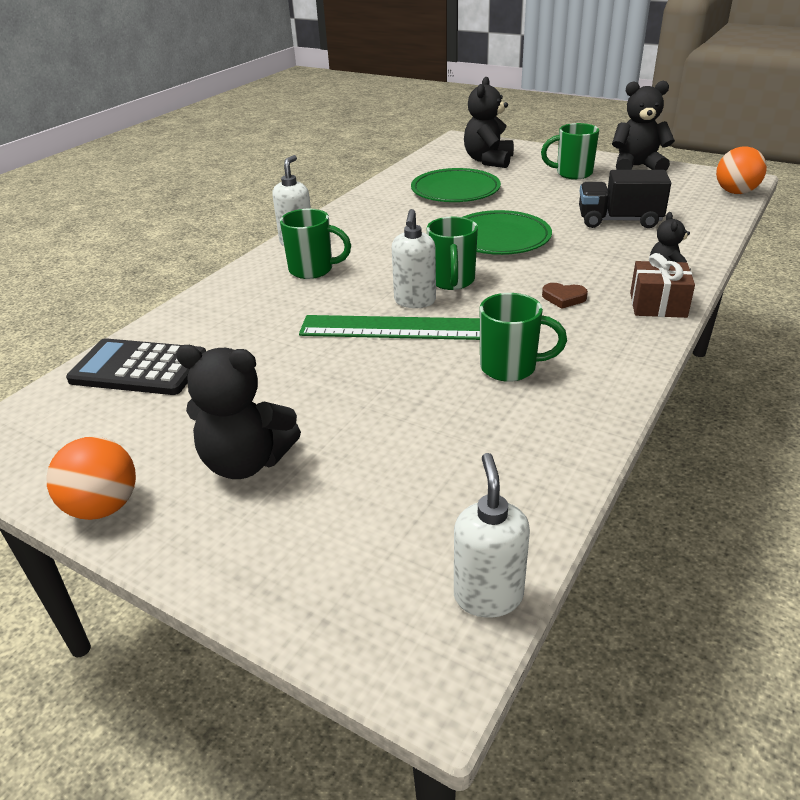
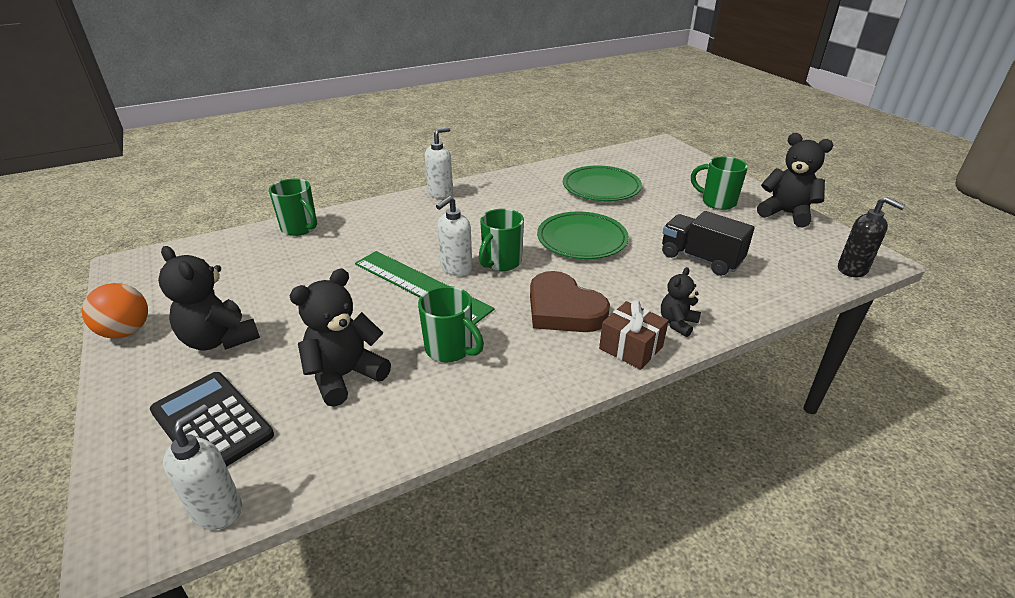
camera: 30 degrees right, 0 degrees up
black calculator [66,338,206,395] -> black calculator moved to [150,372,274,467]
green mug [280,209,351,279] -> green mug moved to [269,178,317,236]
black teddy bear [464,77,514,168] -> black teddy bear moved to [290,269,391,407]
brown heart [542,283,588,309] -> brown heart [530,271,610,332], size x2.25
orange ball [716,146,767,194] -> black soap dispenser [838,197,905,277]

